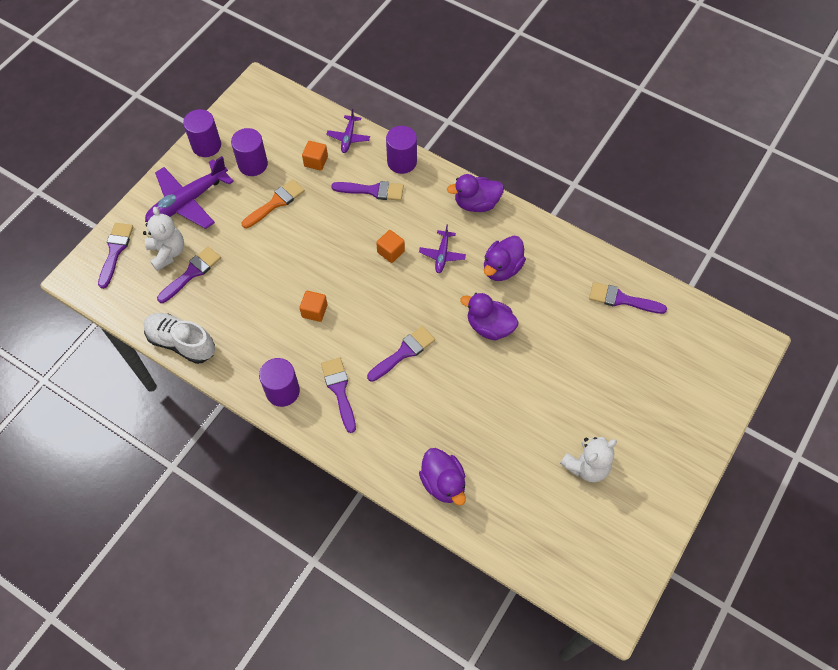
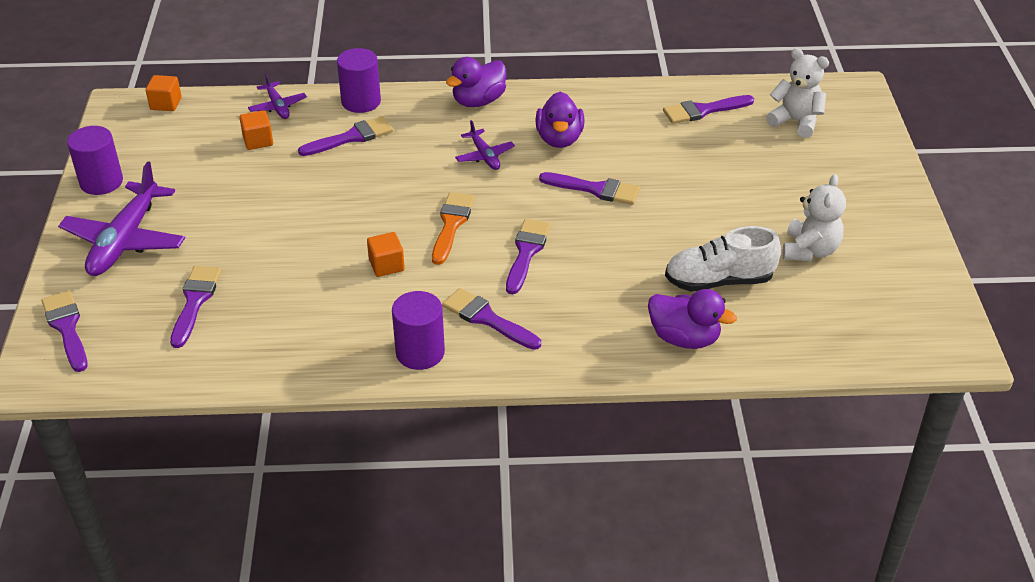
camera: 35 degrees left, 20 degrees down
white teddy bear [143,207,184,271] -> white teddy bear moved to [766,48,829,138]
white shoe [144,313,215,364] -> white shoe moved to [665,226,781,292]
purple cylinder [231,128,268,176] -> none
orange brush [242,179,305,228] -> orange brush moved to [432,192,475,265]
orange cube [376,230,405,263] -> orange cube moved to [146,75,182,111]
purple duck [460,293,519,341] -> purple brush [539,172,640,205]

